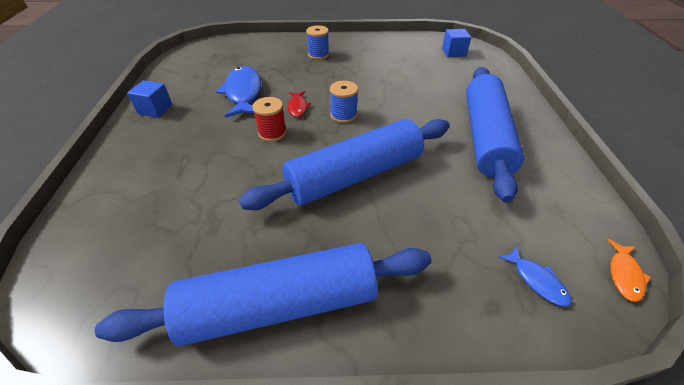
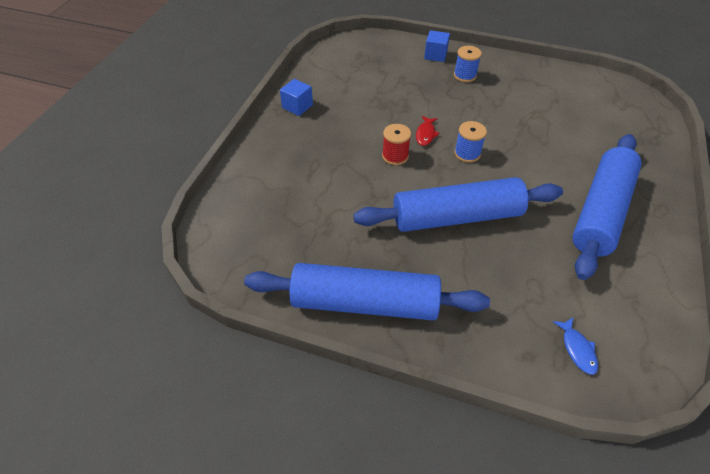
camera: 20 degrees right, 5 degrees up
blue fish [216,66,262,118] -> none
blue cube [442,29,471,57] -> blue cube moved to [424,30,450,62]
orange fish [608,239,651,302] -> none

